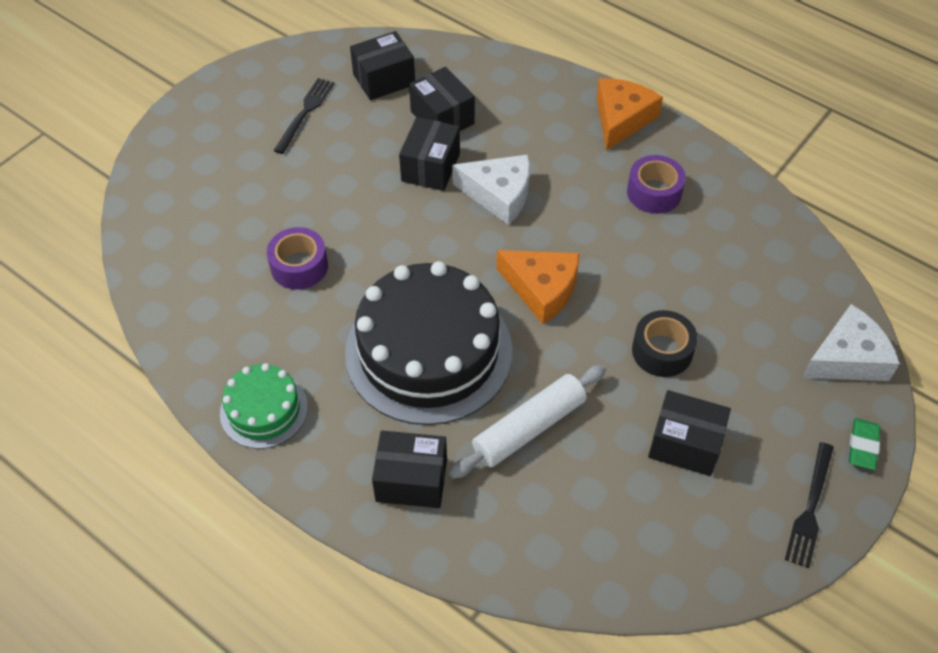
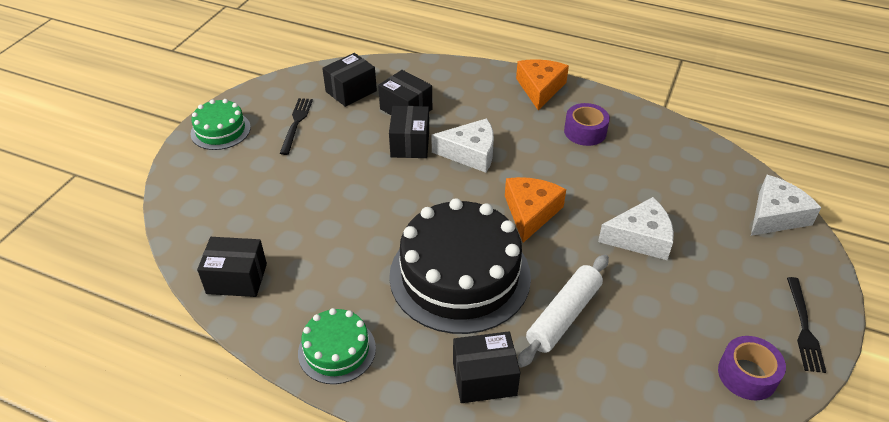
camera: 15 degrees left, 10 degrees down
purple tape [267,227,328,290] -> purple tape moved to [718,336,786,400]
orange cheese [496,250,580,324] -> orange cheese turned 90 degrees counterclockwise [505,177,566,243]
black tape [632,310,697,377] -> white cheese [598,197,674,260]
black box [648,390,731,476] -> black box moved to [197,237,267,297]
green eraser [849,418,880,470] -> none
none -> green cake [190,99,251,150]

